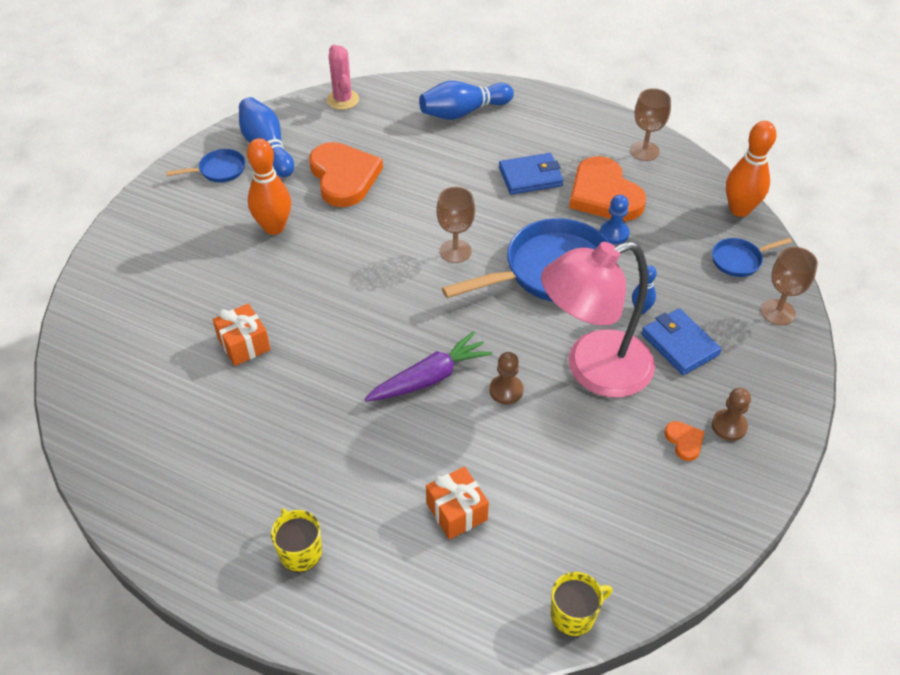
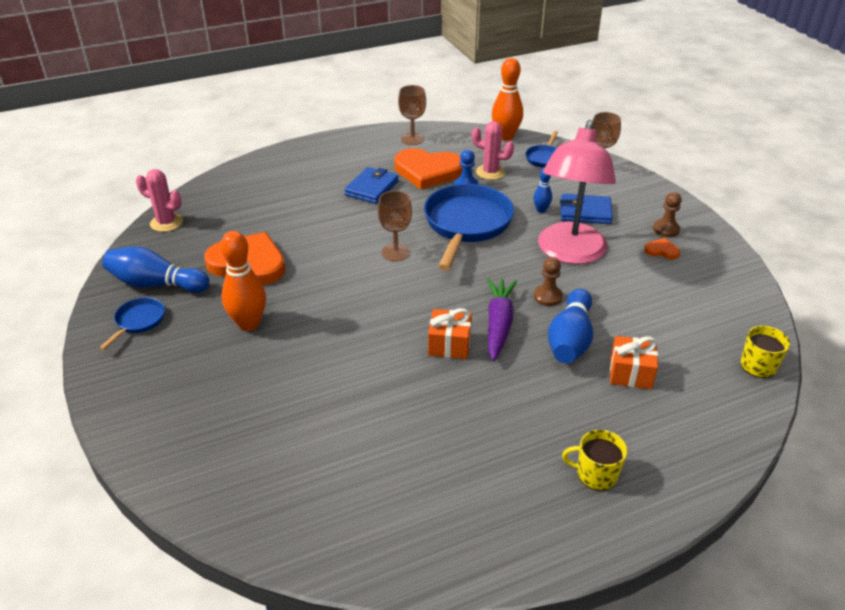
camera: 50 degrees left, 10 degrees down
orange gift [212,303,271,366] -> orange gift moved to [428,308,472,359]
blue bowling pin [419,81,514,120] -> blue bowling pin moved to [548,289,593,363]
none -> pink cactus [472,121,514,180]

